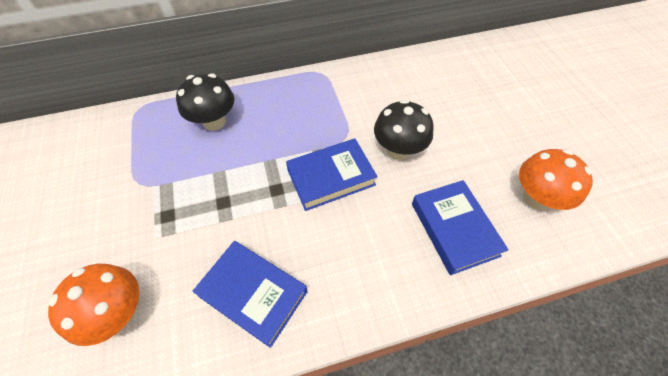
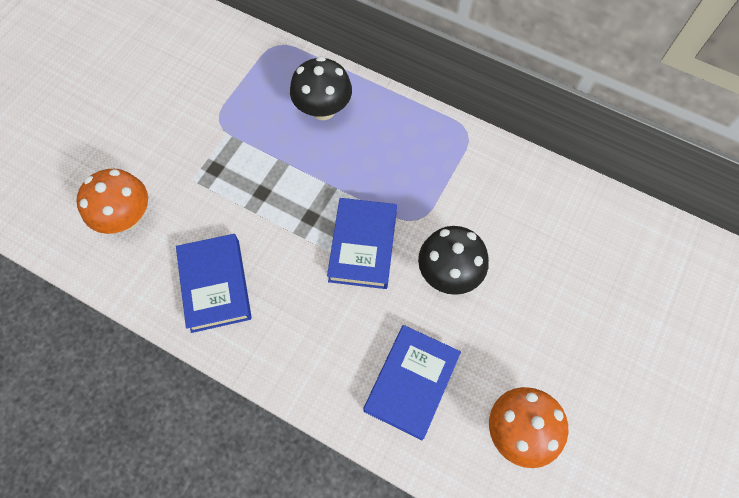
camera: 45 degrees right, 10 degrees up
blue book [286,139,377,211] -> blue book turned 75 degrees clockwise [327,198,397,289]

